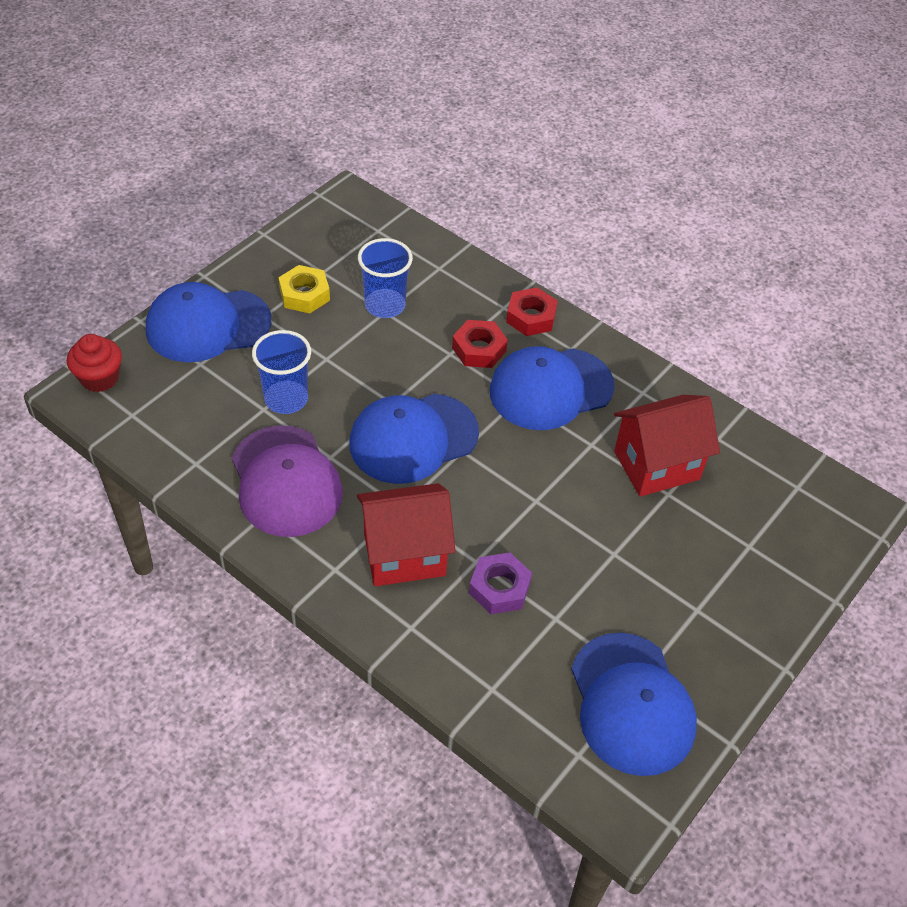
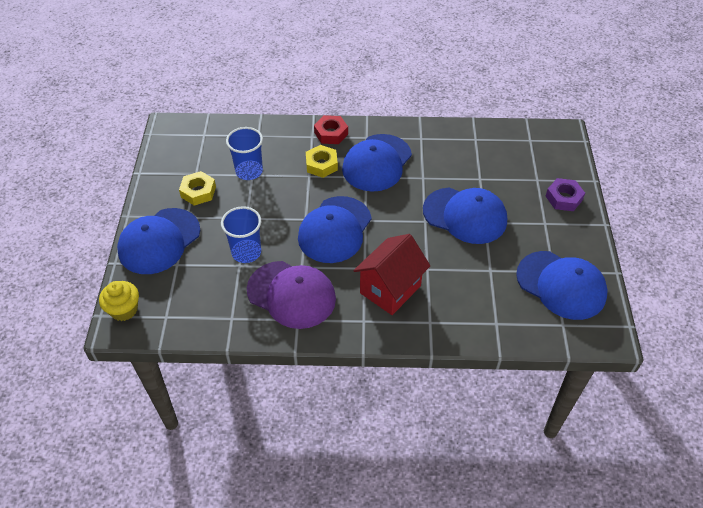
camera: 35 degrees left, 0 degrees up
red cupcake [67,334,122,392] -> yellow cupcake [99,281,139,321]
red nut [452,320,508,368] -> yellow nut [306,145,338,178]
purple nut [469,552,532,614] -> purple nut moved to [546,178,585,211]
red house [614,395,720,497] -> none
none -> blue cap [423,188,507,244]

